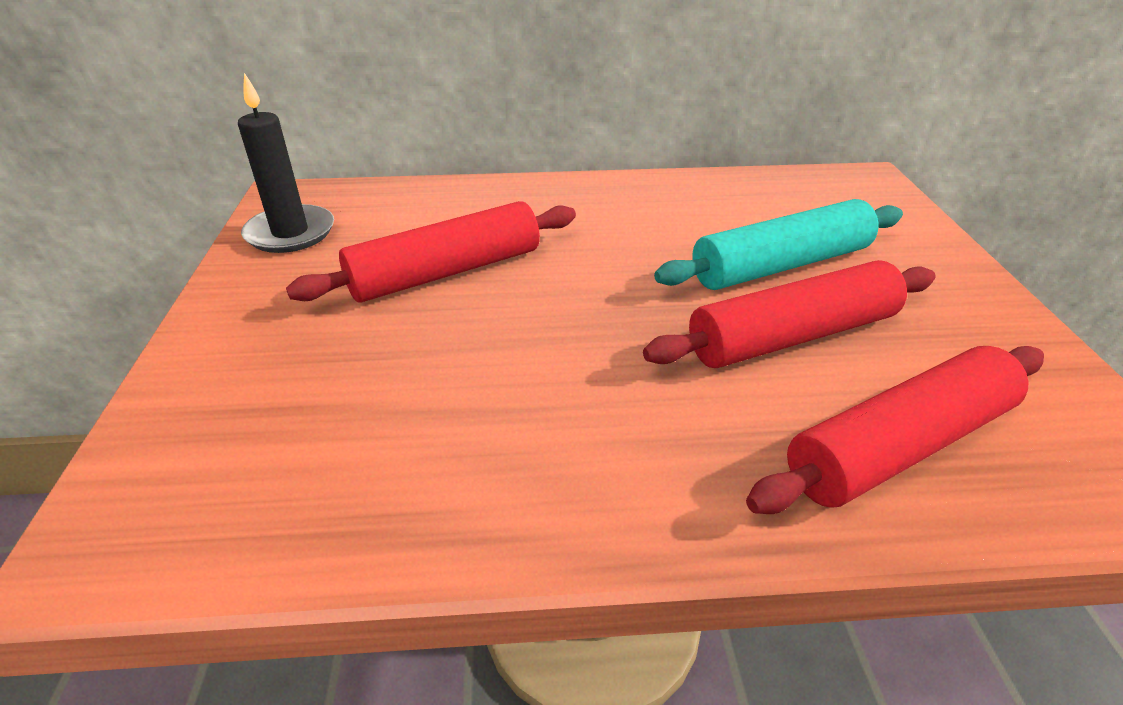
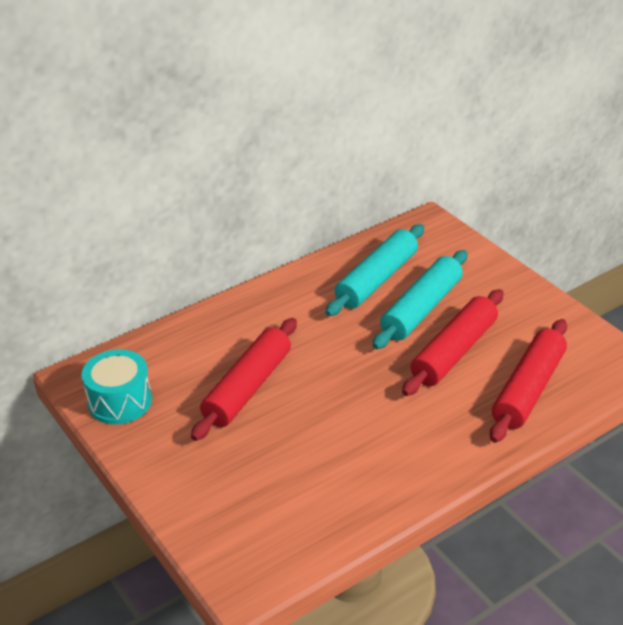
camera: 30 degrees left, 0 degrees up
black candle [238,73,334,253] -> turquoise drum [81,349,152,424]
none -> turquoise rolling pin [325,224,424,316]

